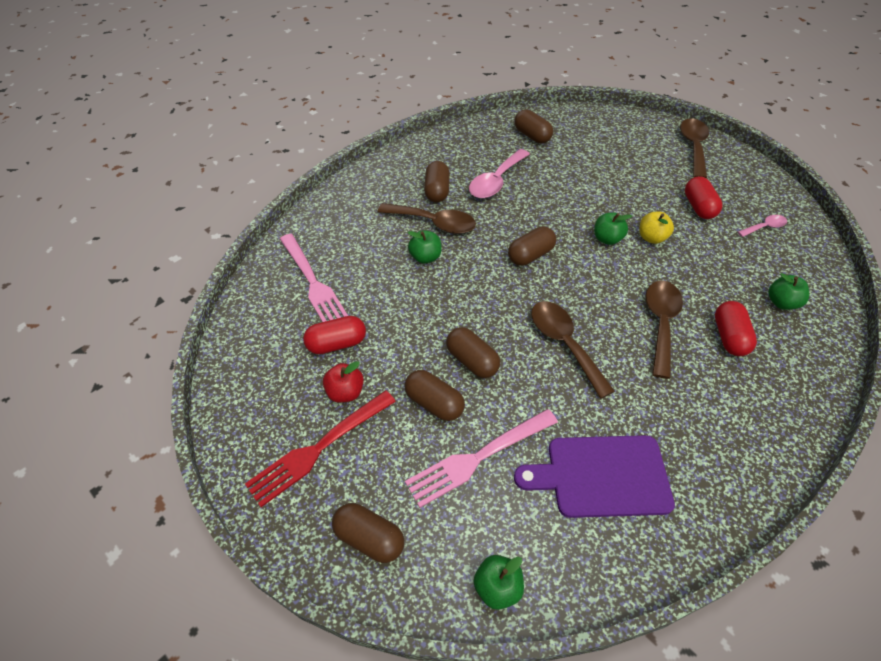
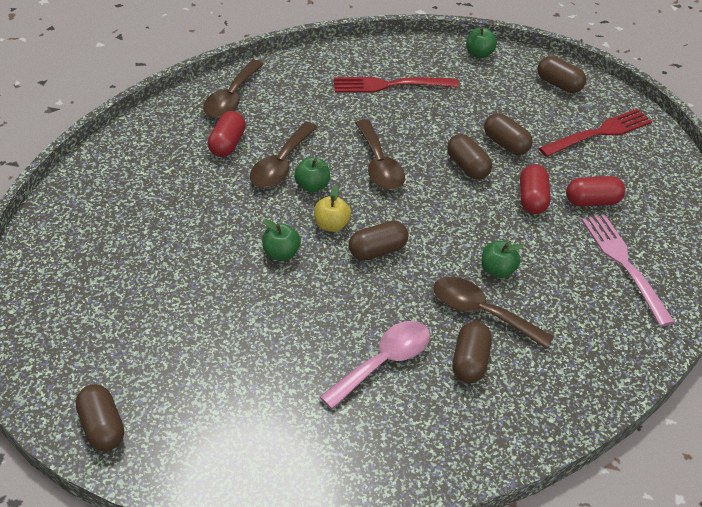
camera: 170 degrees left, 5 degrees down
red apple [323,361,364,403] -> none
pink fork [405,409,558,508] -> none
brown capsule [514,109,553,143] -> brown capsule moved to [75,384,124,451]
purple cutting board [514,435,675,518] -> red fork [334,77,459,93]
yellow apple [639,212,674,244] -> yellow apple moved to [314,185,351,232]
brown spoon [680,118,709,178] -> brown spoon moved to [203,60,264,118]
red capsule [685,176,723,219] -> red capsule moved to [520,164,550,214]
pink spoon [738,215,787,237] -> none
green apple [768,273,809,310] -> green apple moved to [294,157,330,192]

